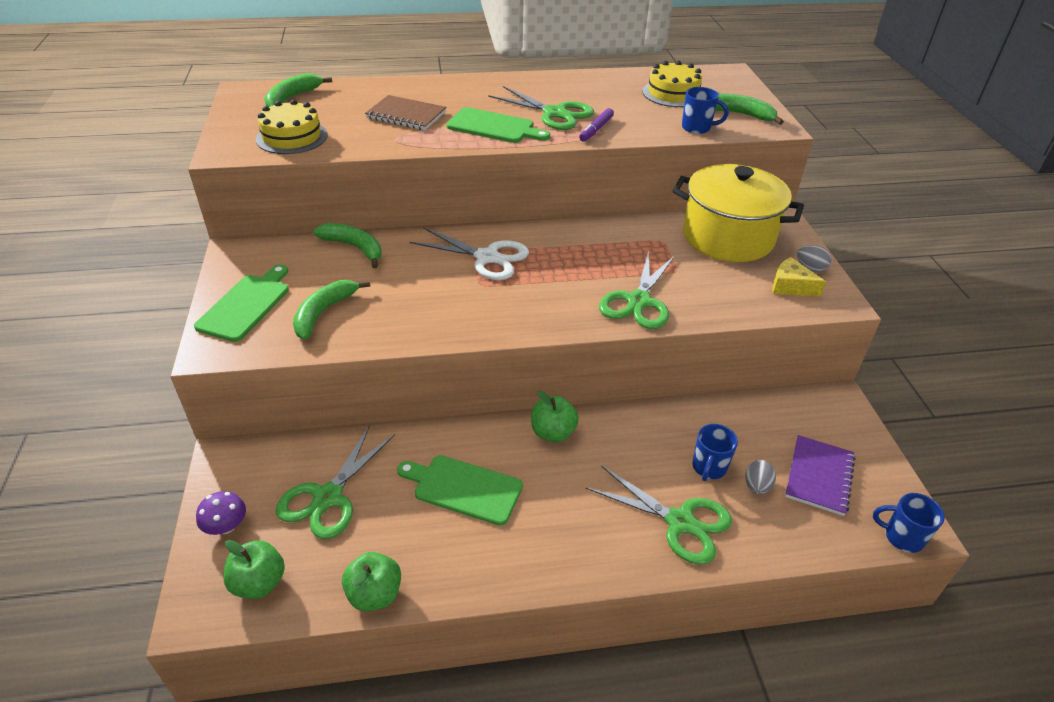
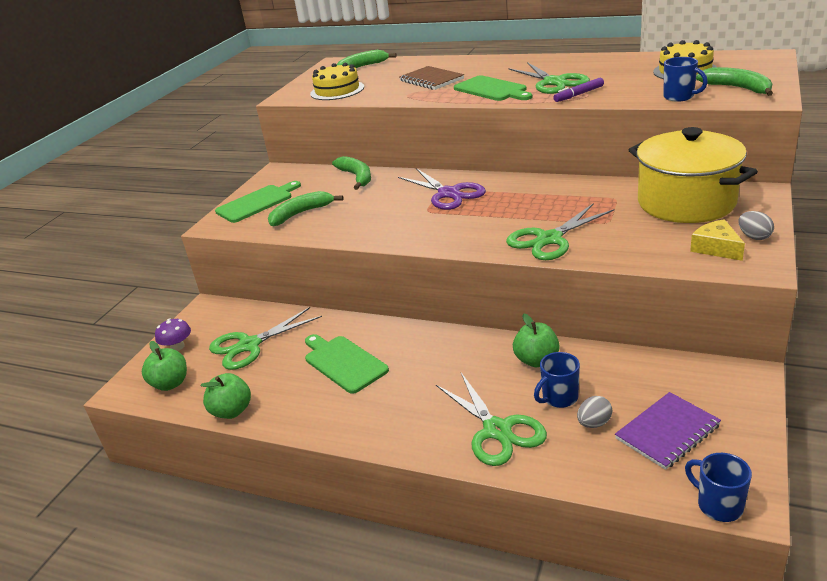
camera: 35 degrees right, 10 degrees down
white scissors [409,227,529,280] -> purple scissors [398,168,486,210]
green apple [531,390,579,442] -> green apple moved to [513,313,560,367]

